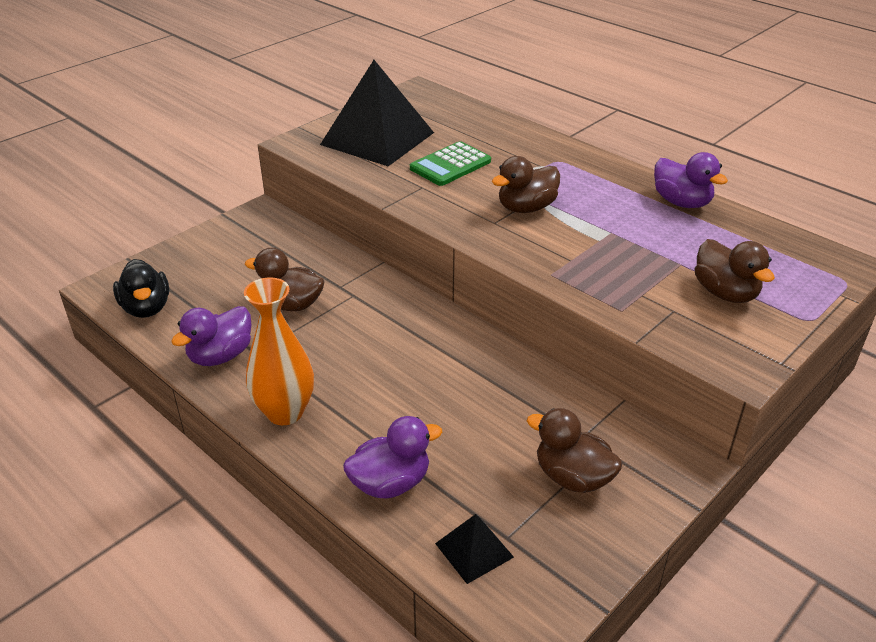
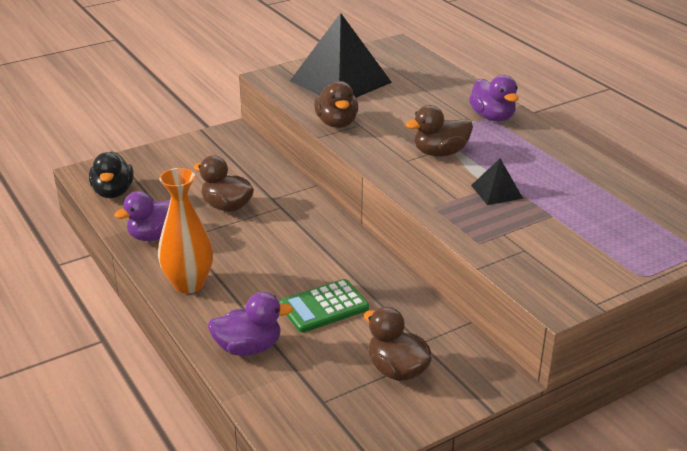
camera: 15 degrees right, 5 degrees down
green calculator [410,141,491,186] -> green calculator moved to [279,279,369,333]
black pyramid [435,514,514,584] -> black pyramid moved to [471,158,523,205]
purple duck [654,152,728,208] -> purple duck moved to [469,75,519,122]
brown duck [695,239,775,303] -> brown duck moved to [314,81,358,128]

